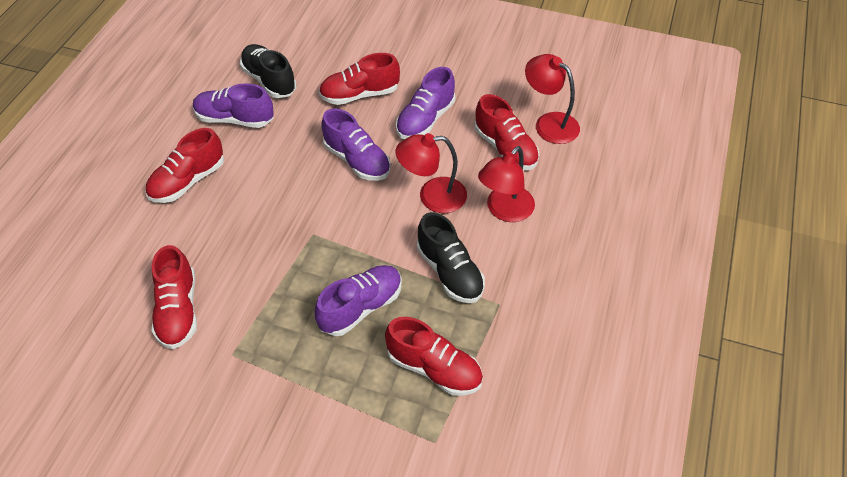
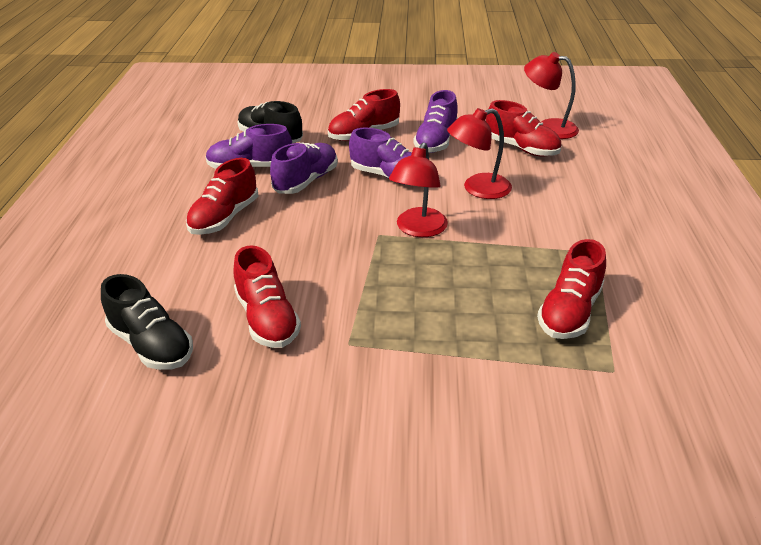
camera: 15 degrees left, 15 degrees down
purple shoe [315,265,402,336] -> purple shoe moved to [270,143,338,194]
red shoe [385,317,483,396] -> red shoe turned 105 degrees clockwise [537,239,606,339]
black shoe [417,212,485,303] -> black shoe moved to [101,274,193,370]
red lamp [478,146,535,222] -> red lamp moved to [389,142,448,237]

